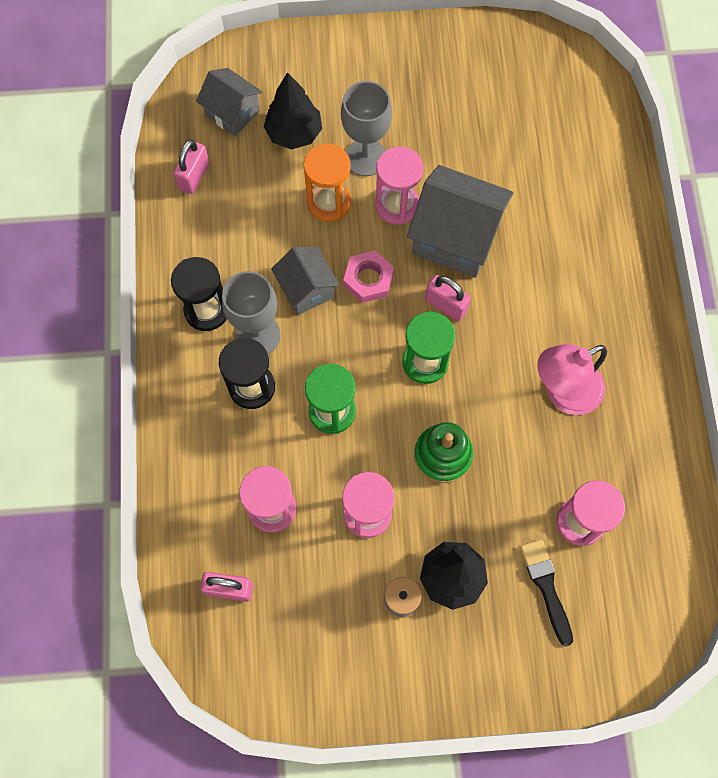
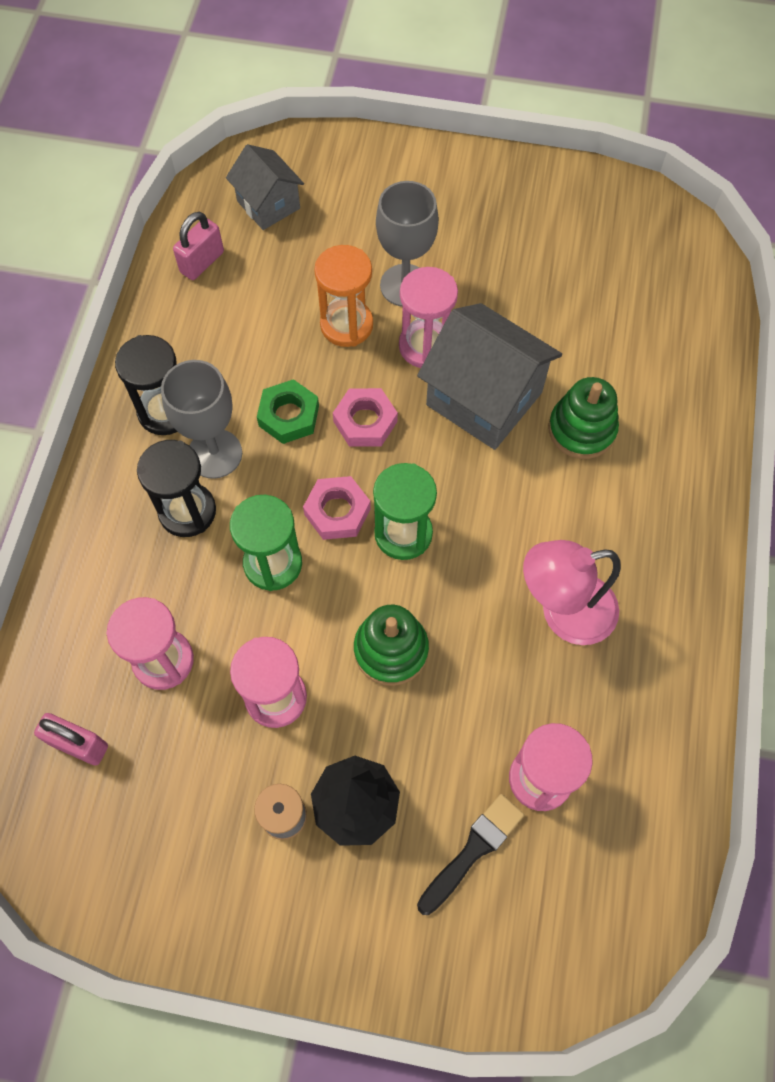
camera: 15 degrees right, 5 degrees down
black tree [264,72,322,150] -> none
grey house [271,246,340,315] -> green nut [257,379,319,444]
pink padlock [425,275,471,321] -> none
black brush [520,539,573,646] -> black brush turned 45 degrees clockwise [417,794,524,915]
none -> pink nut [303,476,371,540]
none -> green stacking toy [548,377,619,459]

